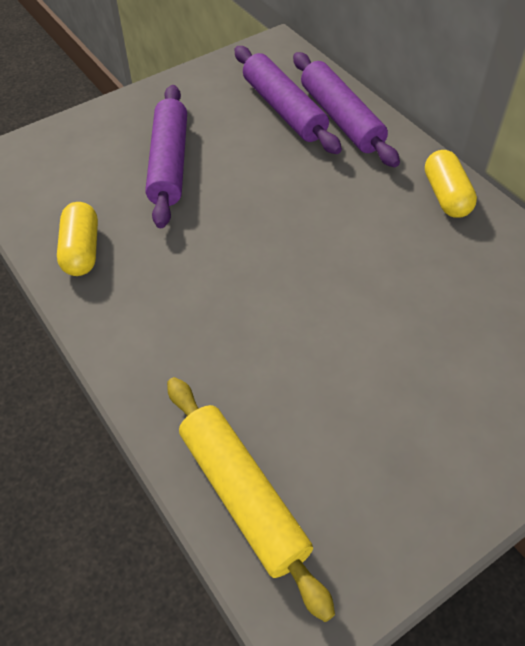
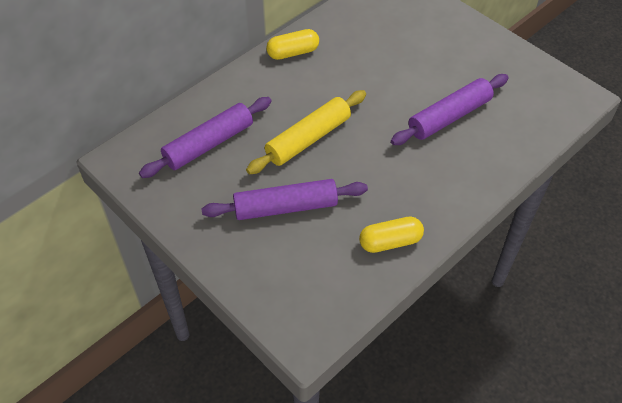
camera: 100 degrees left, 0 degrees up
yellow rolling pin [167,377,335,622] -> yellow rolling pin moved to [246,90,366,174]
purple rolling pin [293,52,400,167] -> purple rolling pin moved to [391,74,509,145]

